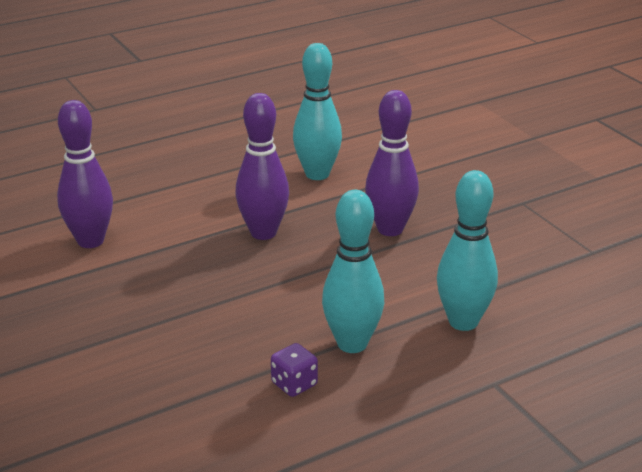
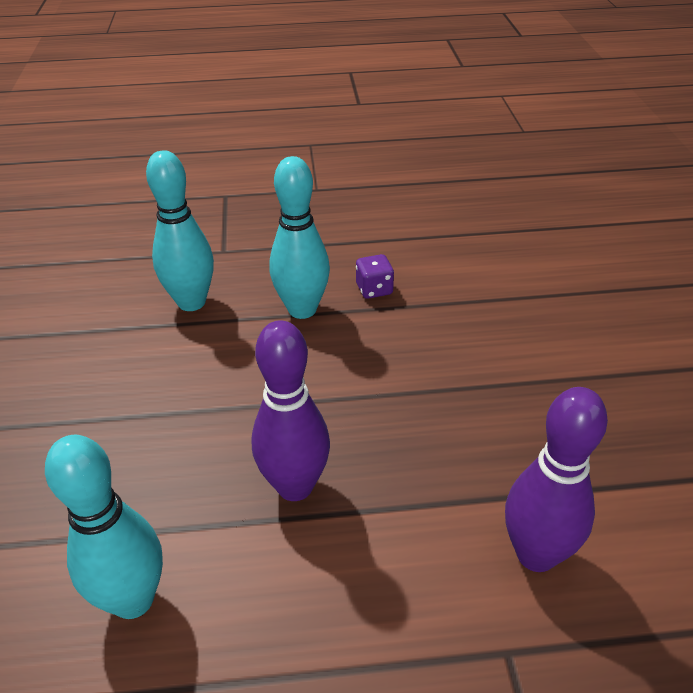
camera: 155 degrees left, 10 degrees up
purple bowling pin [365,90,419,236] -> none

